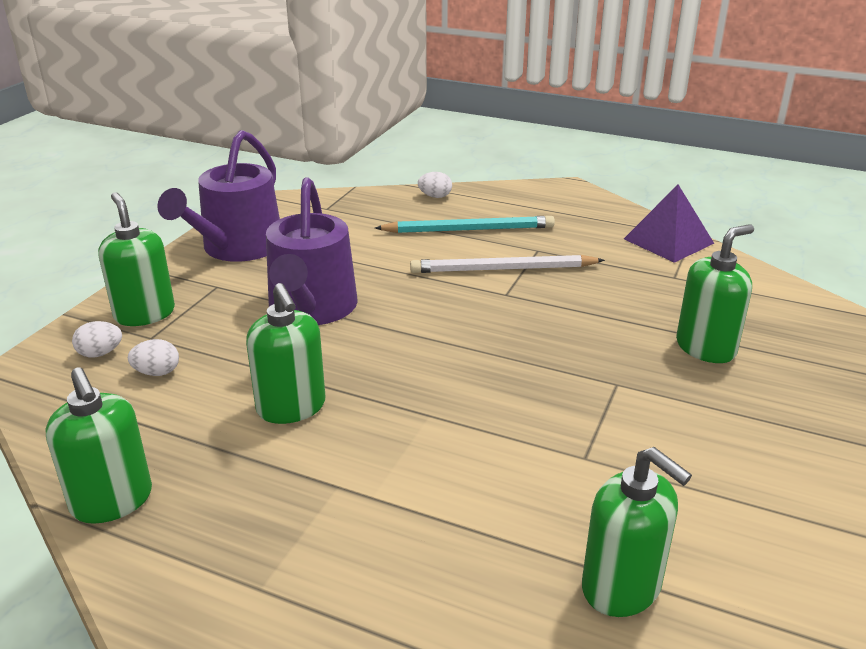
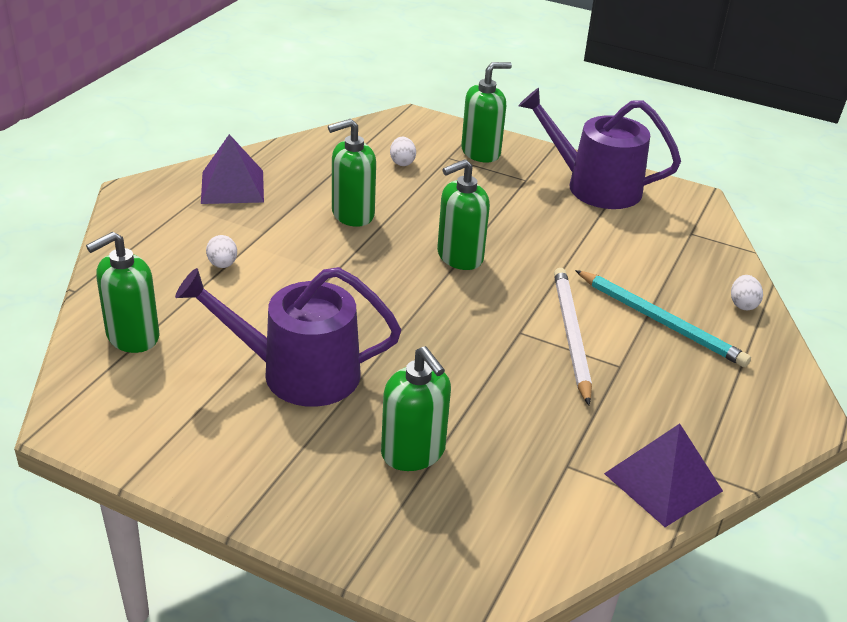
camera: 90 degrees right, 5 degrees up
green soap dispenser [45,367,152,524] -> green soap dispenser moved to [437,159,490,270]
white egg [72,321,122,358] -> white egg moved to [206,235,237,268]
purple watering can [266,177,358,325] -> purple watering can moved to [175,267,401,407]
turquoise pencil [375,216,555,233] -> turquoise pencil turned 45 degrees counterclockwise [575,270,751,367]
none -> purple pyramid [201,134,264,204]

